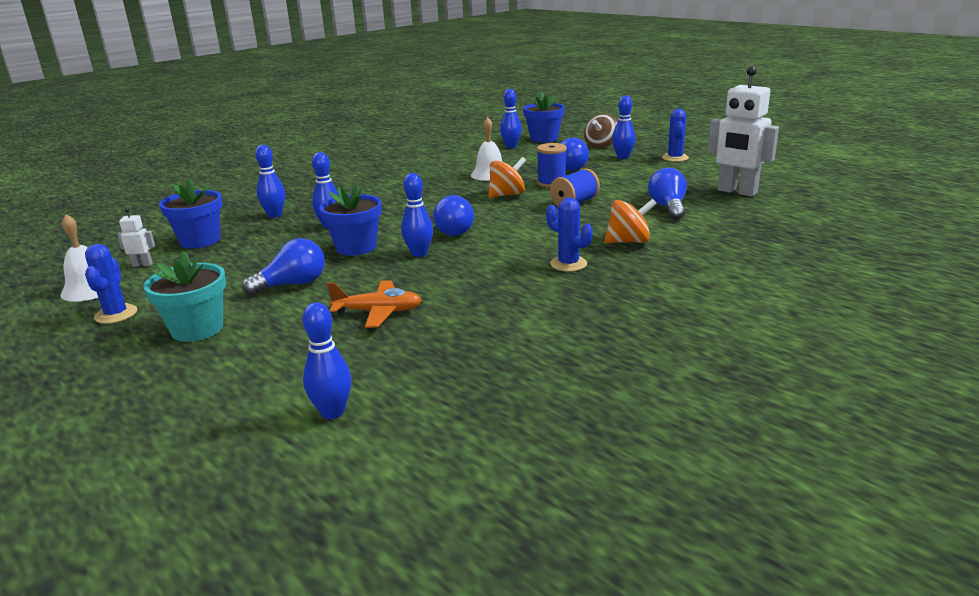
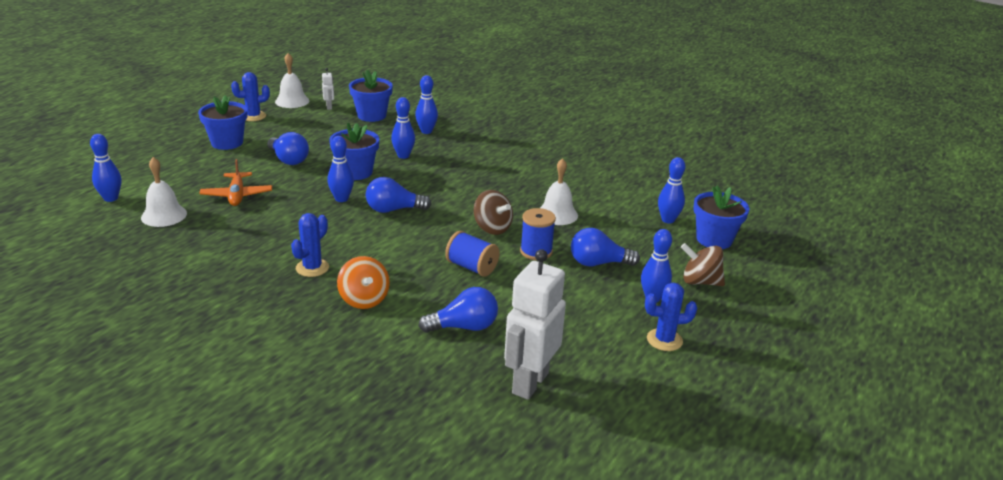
camera: 75 degrees right, 5 degrees up
turquoise flower pot [144,250,226,342] -> blue flower pot [198,95,247,150]
orange spinning top [488,157,526,198] -> brown spinning top [474,190,513,235]
none -> white bell [141,157,187,227]

